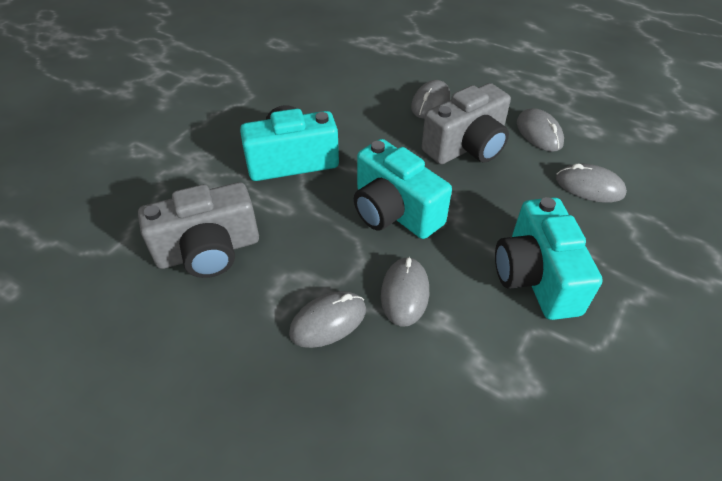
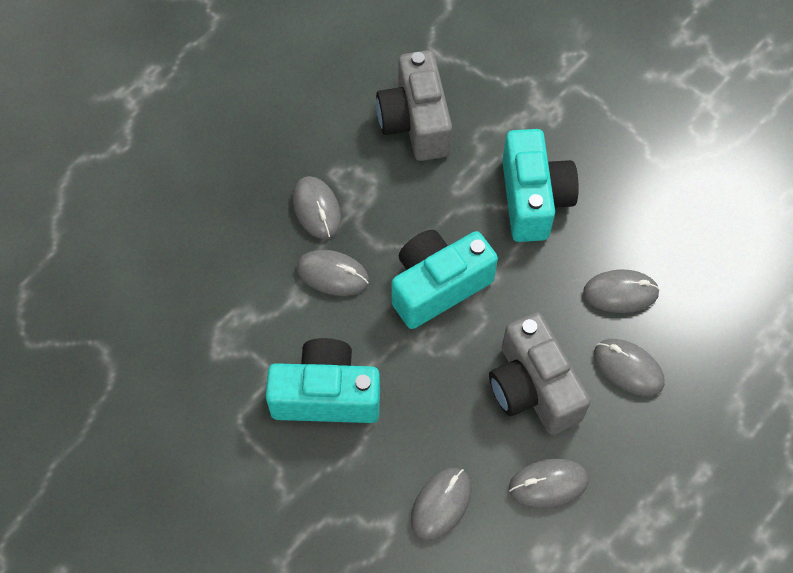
camera: 100 degrees right, 15 degrees up
none -> grey mouse [583,269,660,313]

